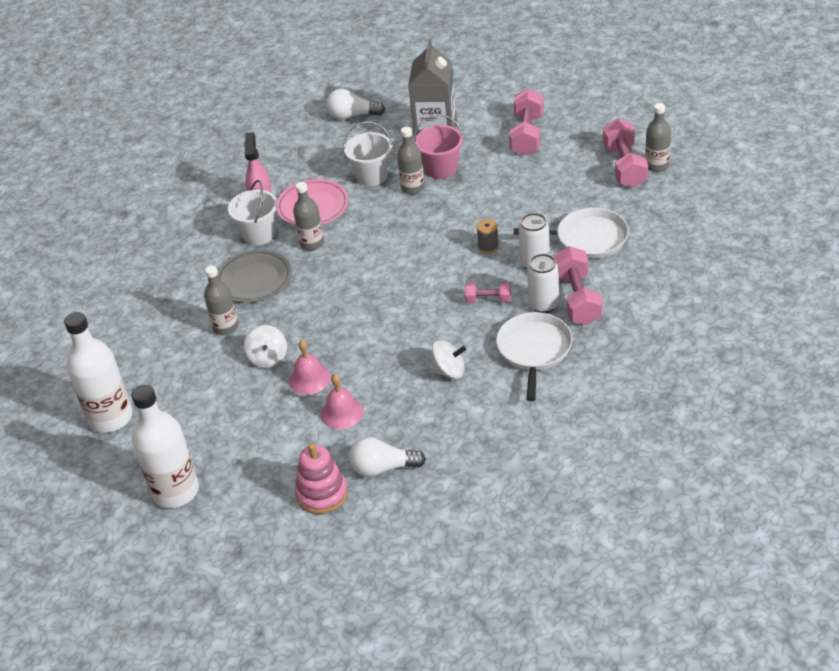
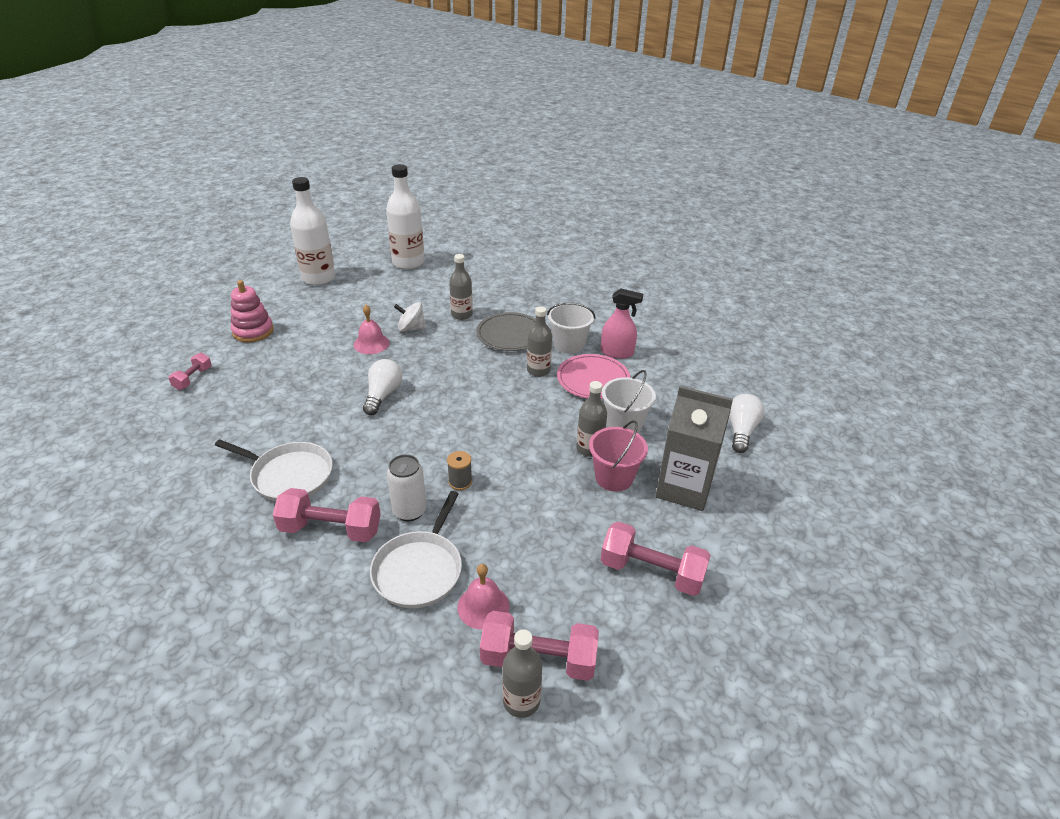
camera: 100 degrees right, 5 degrees down
pink bell [321,374,364,429] -> pink bell moved to [457,564,509,629]
white light bulb [349,437,426,477] -> white light bulb moved to [363,359,402,415]
white spinning top [430,340,466,379] -> none
pink dumbbell [465,282,511,303] -> pink dumbbell moved to [169,353,212,390]
white can [527,254,559,313] -> none

